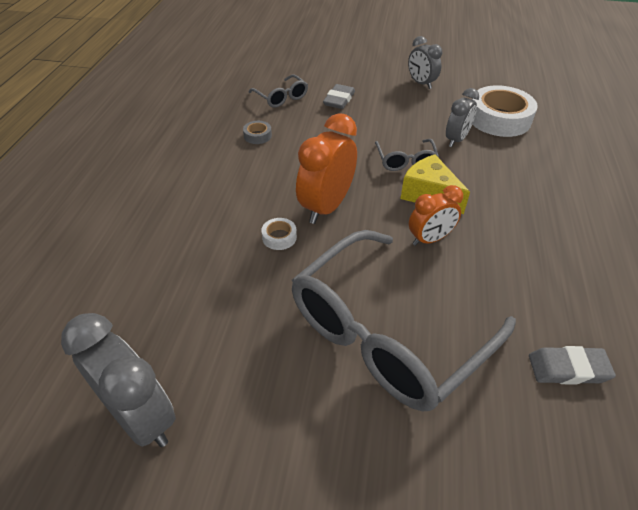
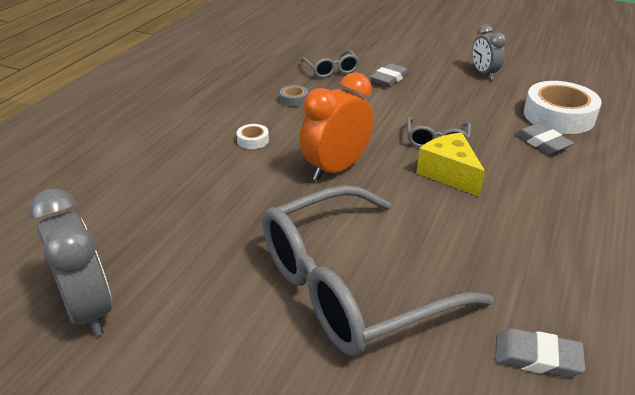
camera: 15 degrees right, 10 degrees down
white tape [261,218,297,250] -> white tape moved to [237,124,269,149]
orange clock [409,185,463,246] -> none
grey clock [446,88,479,147] -> none
none -> grey eraser [515,123,574,154]

